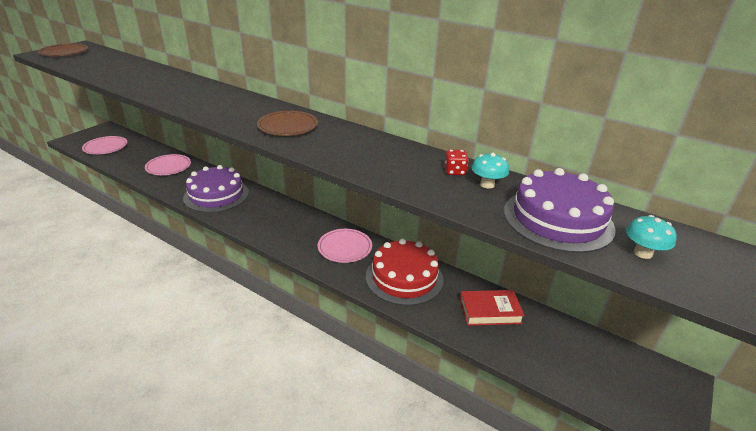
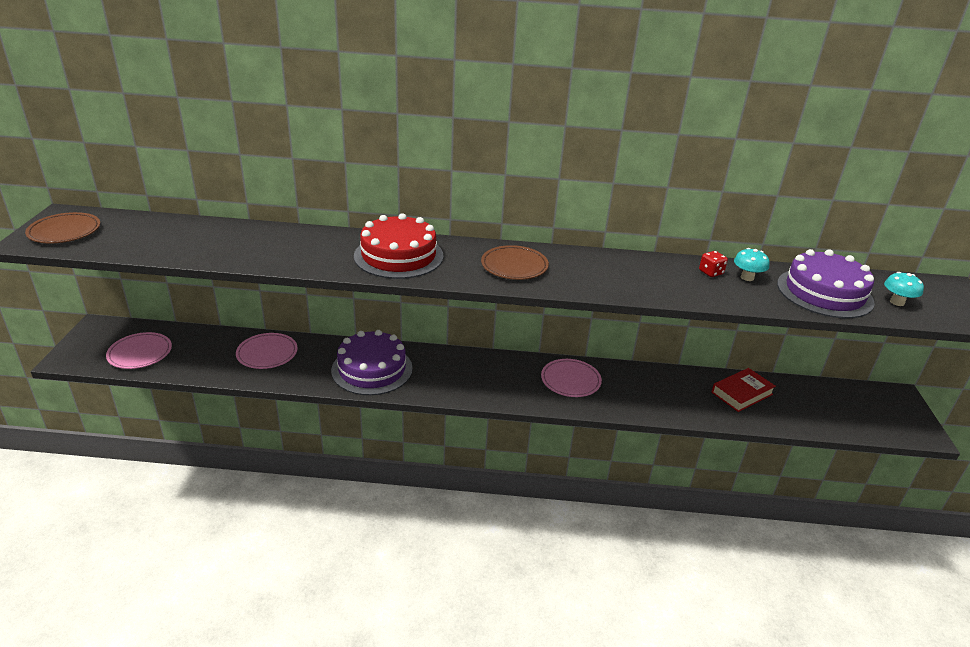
camera: 30 degrees left, 0 degrees up
red cake [366,239,444,306] -> red cake moved to [354,213,443,279]

